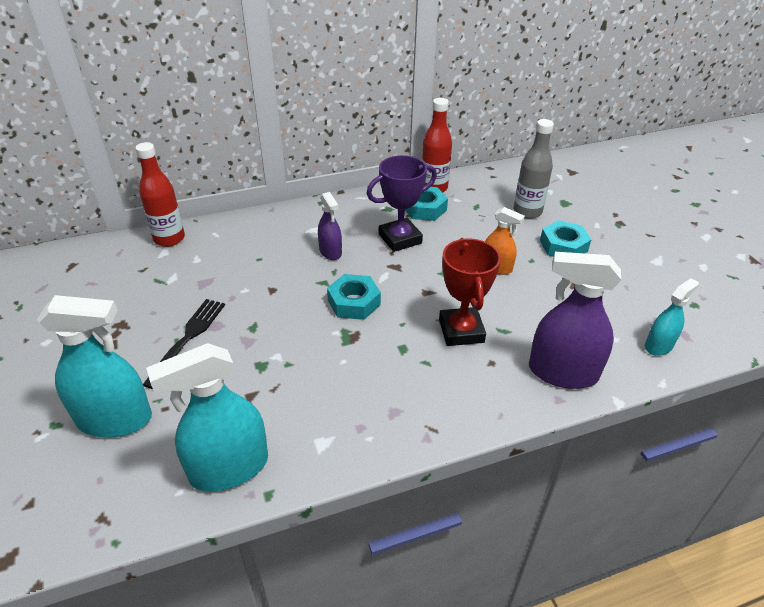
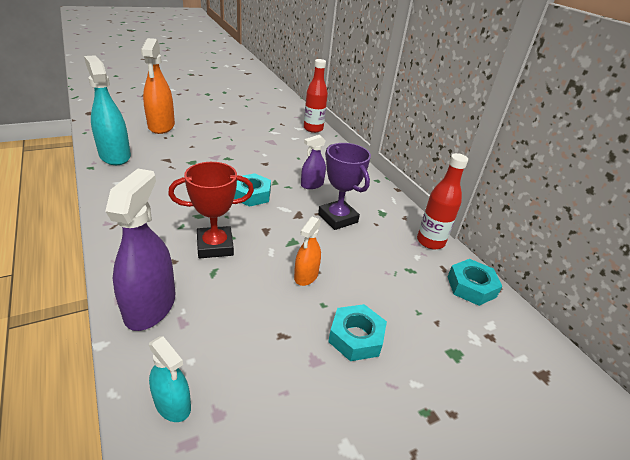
camera: 80 degrees right, 5 degrees down
turquoise spray bottle [37,295,152,437] -> orange spray bottle [141,38,175,134]
black fork [143,299,225,389] -> none
turquoise nut [405,187,448,221] -> turquoise nut moved to [448,259,502,306]
grey bottle [514,119,554,219] -> none

